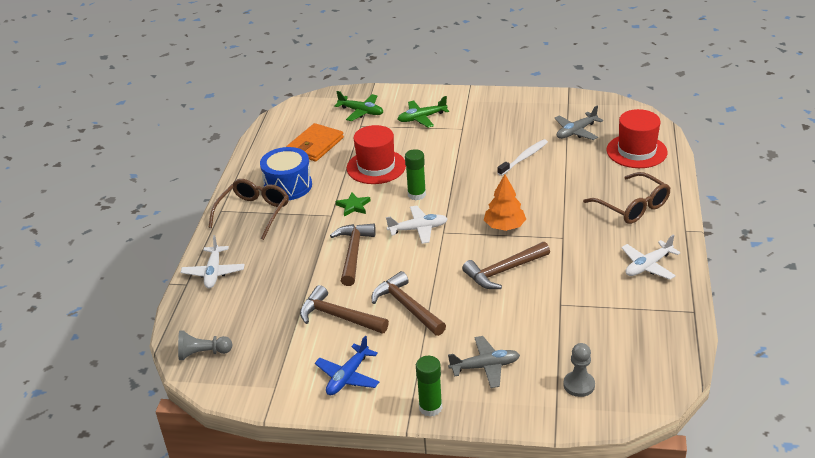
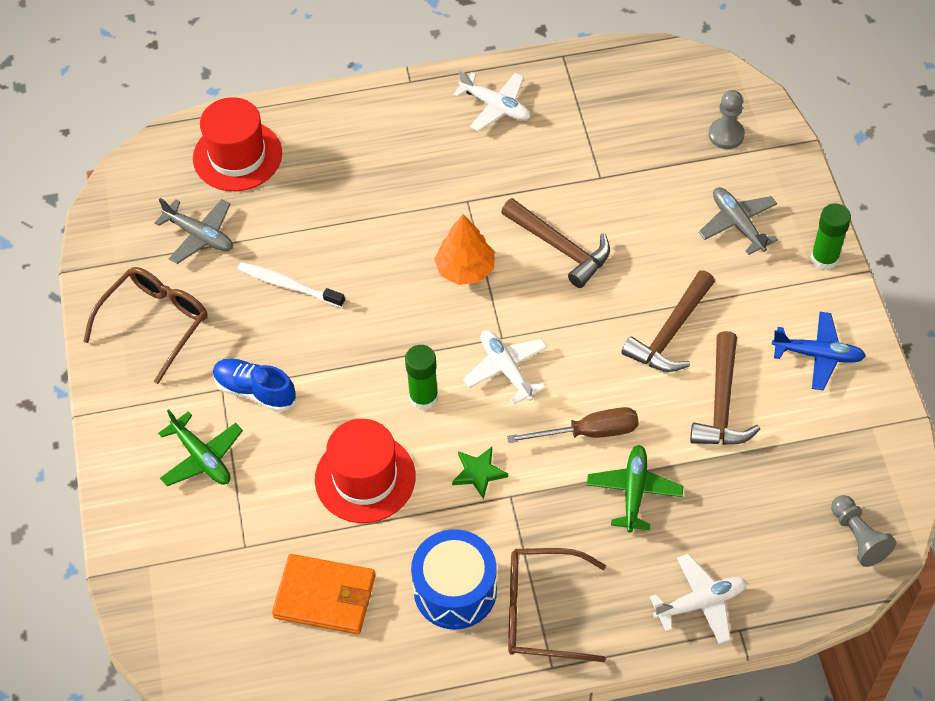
camera: 110 degrees left, 20 degrees up
brown hammer [330,224,376,286] -> brown screwdriver [507,407,639,443]
green plane [334,91,383,121] -> green plane moved to [587,445,684,533]
brown glasses [583,172,671,224] -> brown glasses moved to [83,267,208,384]
none -> blue shoe [213,359,296,412]

